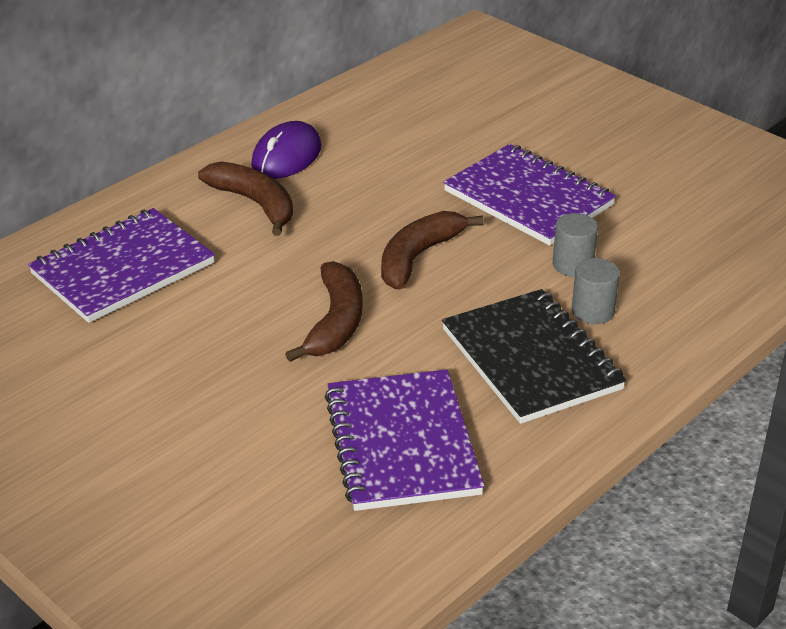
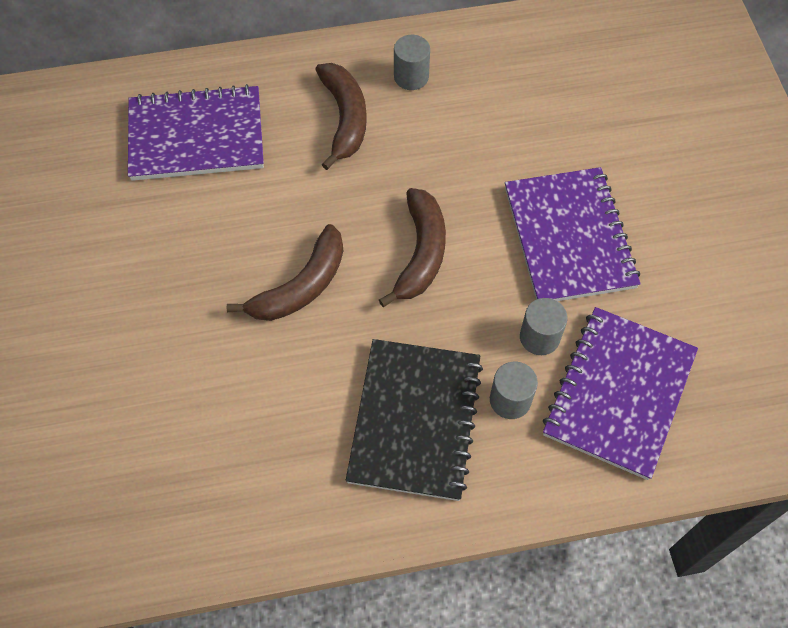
camera: 35 degrees right, 25 degrees up
purple mouse [251,121,322,179] -> grey cylinder [394,35,430,90]
purple notebook [325,370,485,511] -> purple notebook moved to [543,307,698,480]
brown banana [381,211,484,289] -> brown banana turned 120 degrees clockwise [379,188,446,307]

